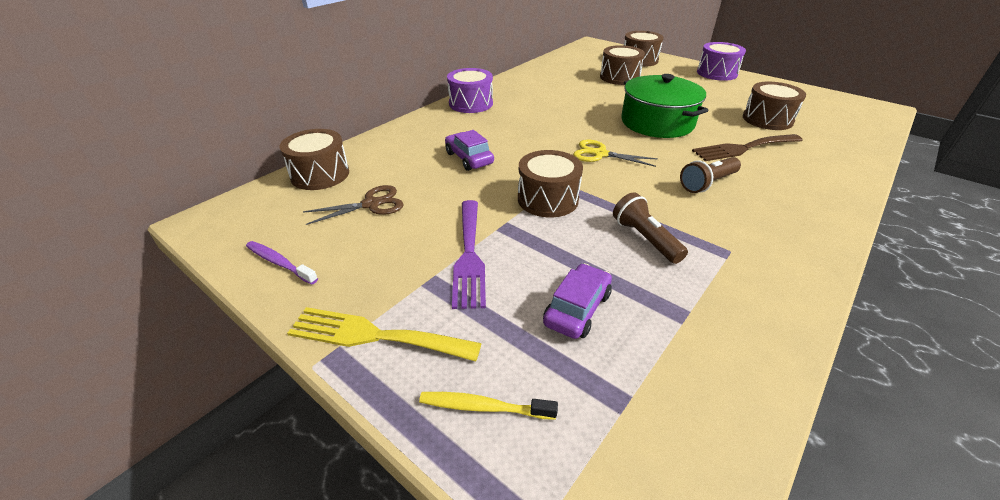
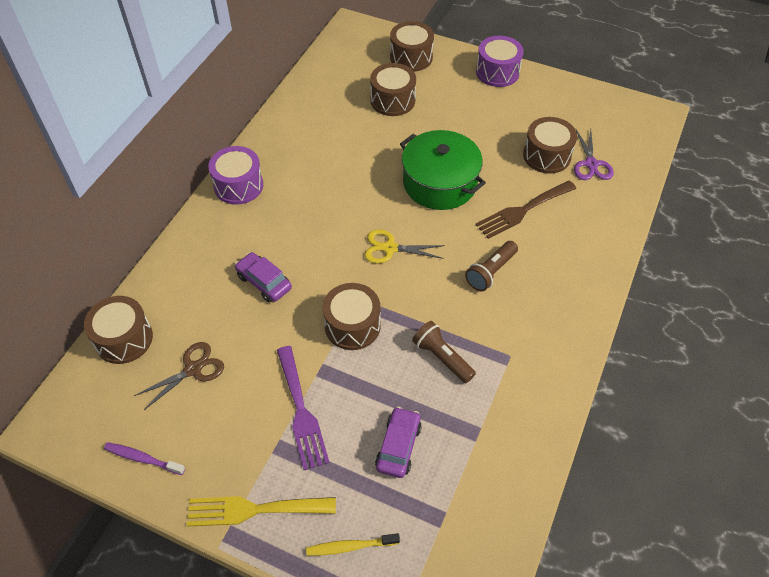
camera: 15 degrees left, 15 degrees up
none -> purple scissors [574,130,614,180]

